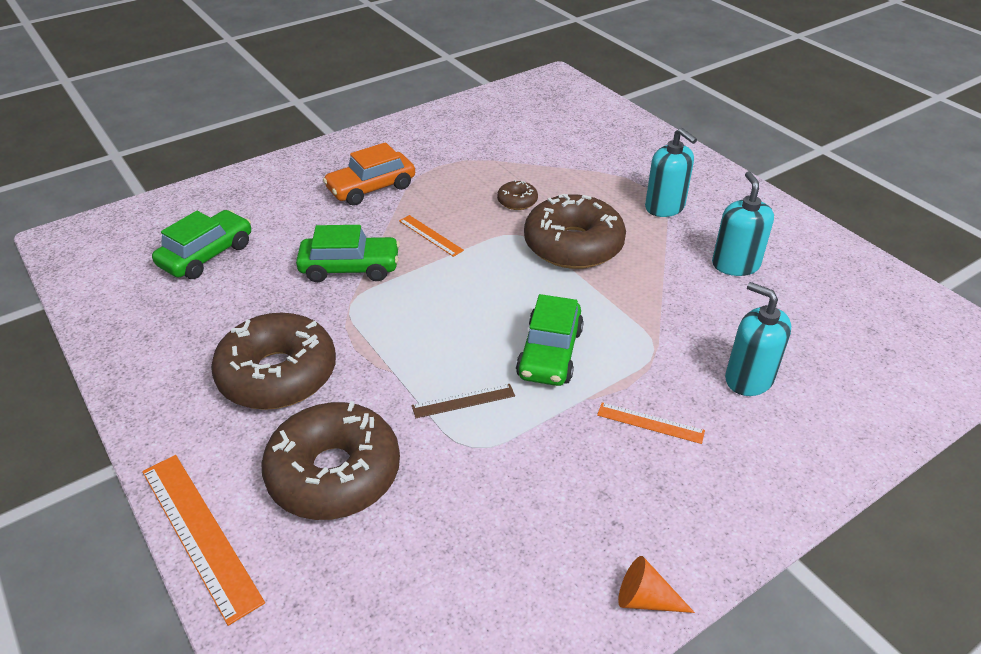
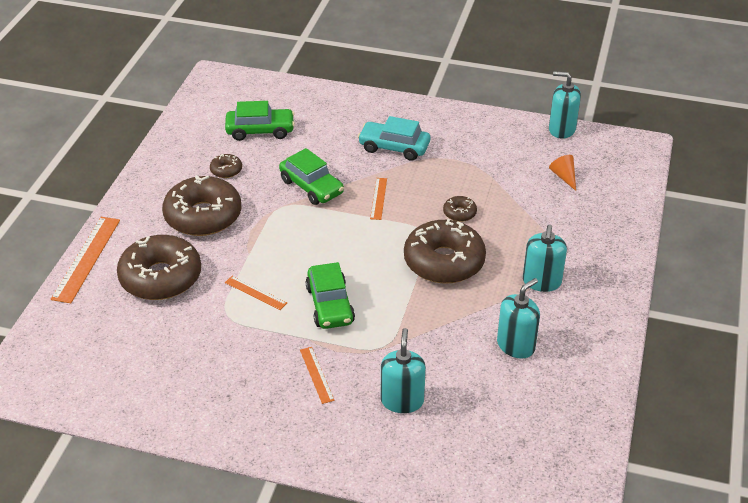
camera: 50 degrees right, 0 degrees up
orange car [323,142,415,206] -> turquoise car [358,116,430,161]
brown ruler [412,384,515,418] -> orange ruler [225,276,287,310]
green car [516,294,584,386] -> green car turned 75 degrees counterclockwise [306,262,355,329]
orange cone [618,556,695,613] -> orange cone moved to [549,155,576,191]
none -> brown donut [210,154,242,178]
none -> turquoise soap dispenser [549,71,581,139]

